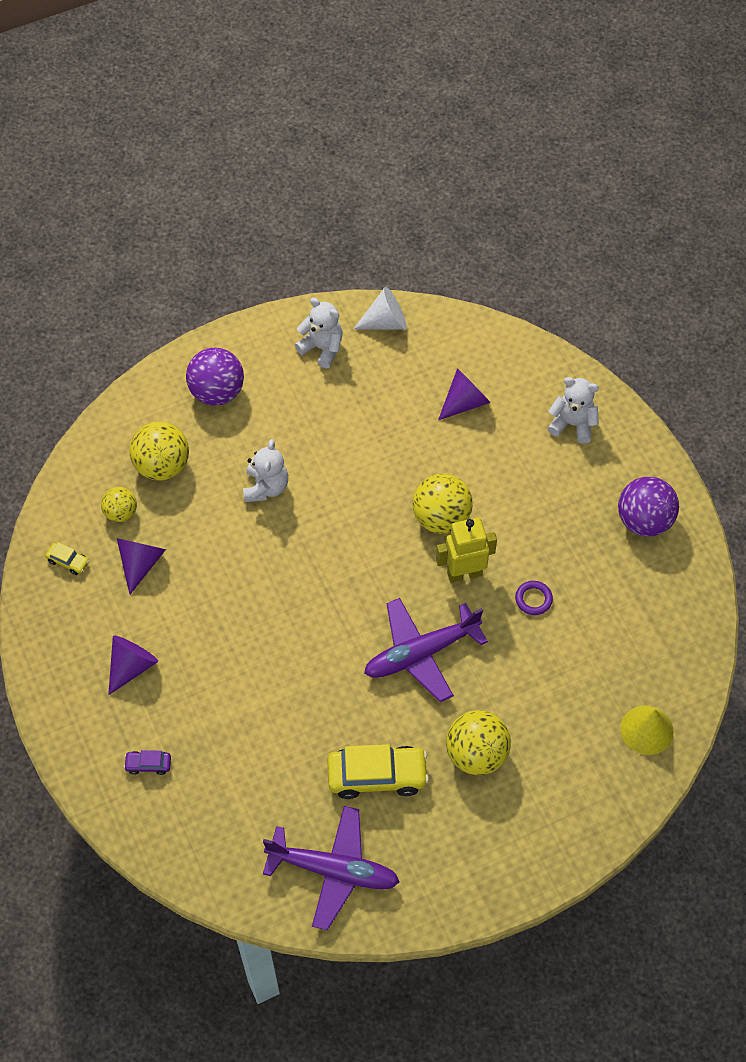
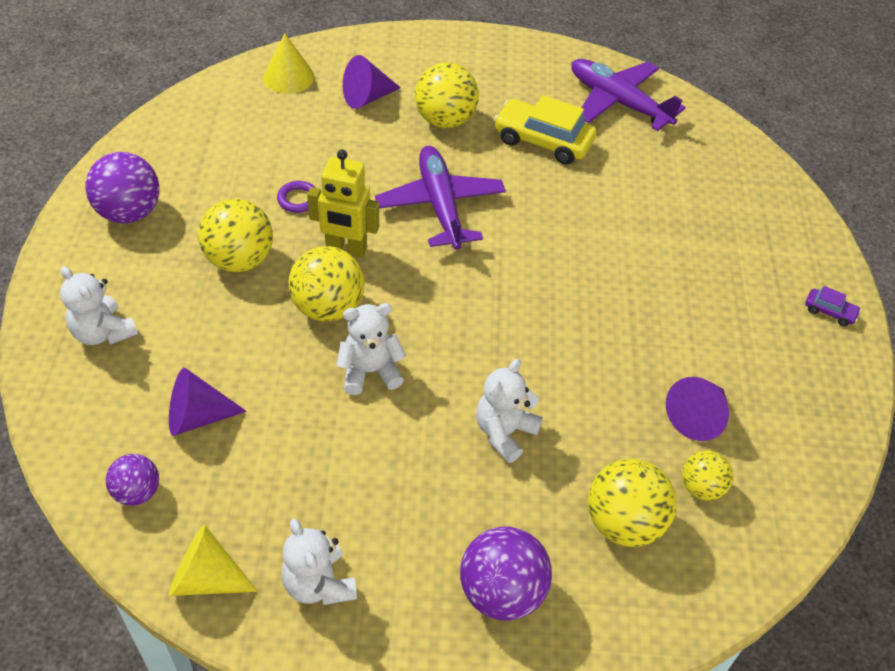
camera: 155 degrees left, 10 degrees down
yellow car [45,542,89,575] -> none
purple cone [108,635,158,695] -> purple cone moved to [343,55,401,109]
purple car [124,750,171,775] -> purple car moved to [805,286,861,326]
white cone [354,287,407,330] -> yellow cone [169,524,258,596]
purple plane [364,598,488,702] -> purple plane turned 105 degrees counterclockwise [375,146,506,250]
none -> purple ball [106,454,159,506]
none -> yellow ball [198,199,273,272]
none -> white teddy bear [336,303,406,395]

